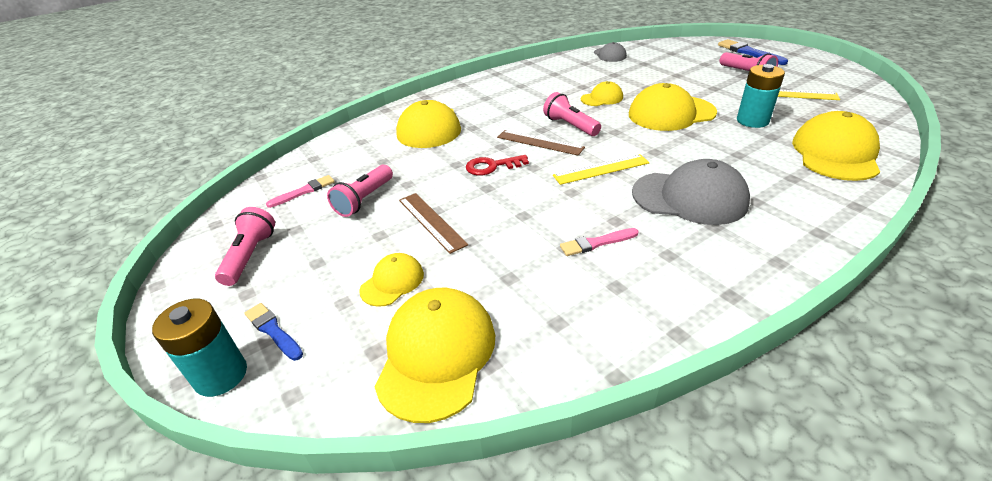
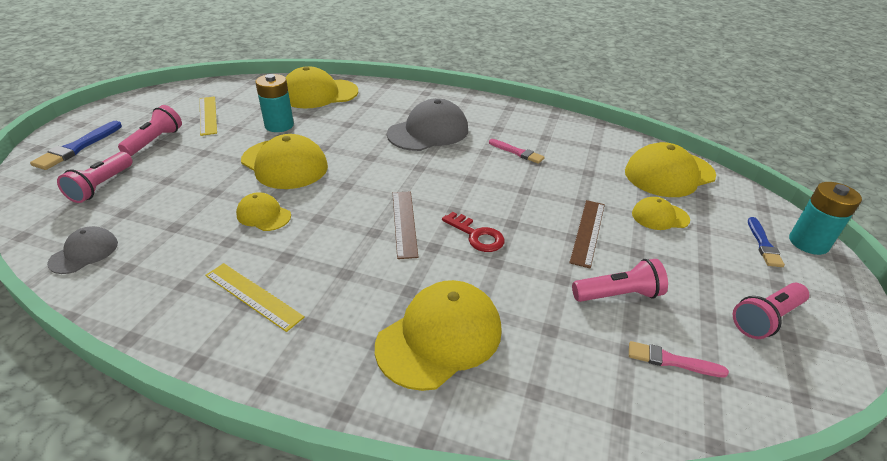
camera: 130 degrees left, 0 degrees up
pink flashlight [543,92,601,136] -> pink flashlight moved to [57,152,133,203]
yellow ruler [553,154,649,185] -> yellow ruler moved to [205,263,305,332]
grey cap [632,159,750,225] -> grey cap turned 75 degrees clockwise [387,98,468,151]

